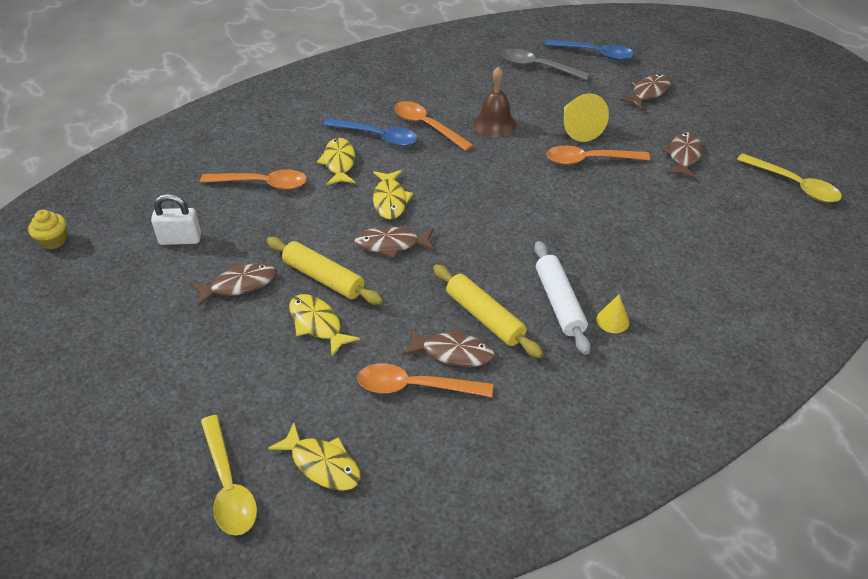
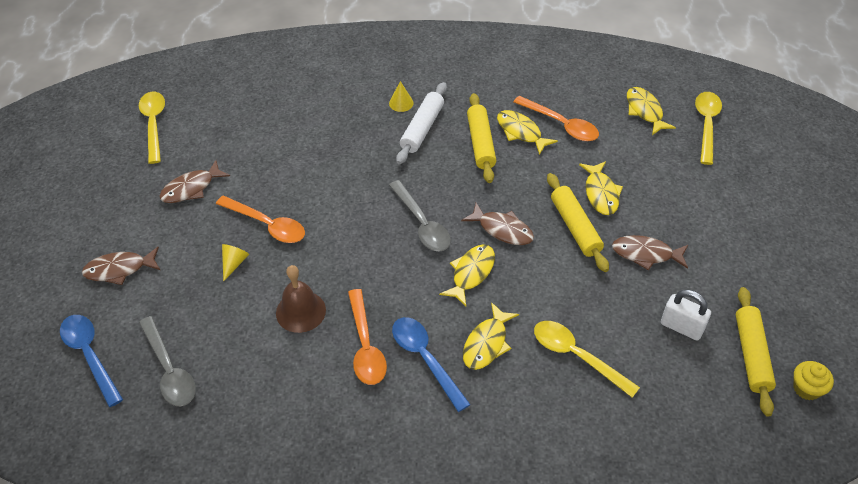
camera: 145 degrees left, 5 degrees up
orange spoon [200,169,307,190] -> yellow spoon [534,321,640,398]
brown fish [402,328,495,367] -> yellow fish [497,110,558,155]
yellow cone [564,93,609,142] -> yellow cone [222,244,249,282], size x0.55
none -> grey spoon [389,180,451,251]
none -> yellow rolling pin [736,287,776,416]

